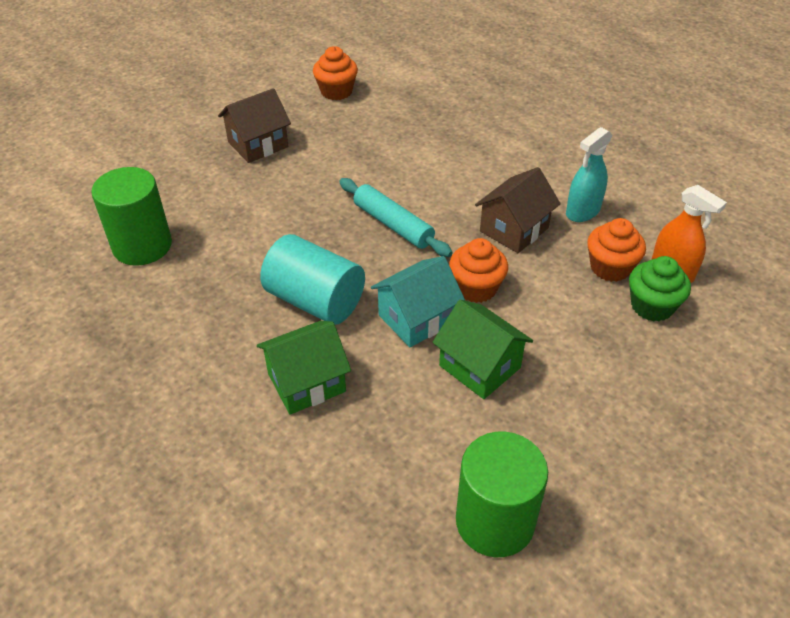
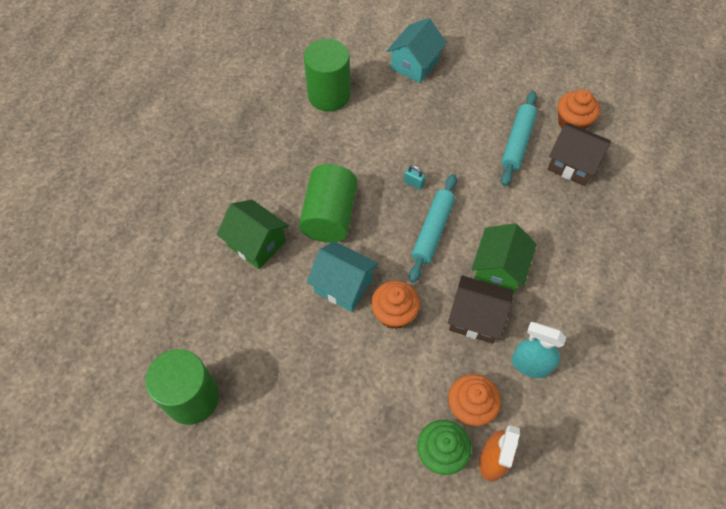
camera: 65 degrees right, 15 degrees up
brown house [218,88,291,163] -> brown house moved to [547,123,611,186]
turquoise cylinder [260,234,365,325] -> green cylinder [299,164,357,243]
green house [432,300,533,399] -> green house moved to [471,223,537,294]
none -> turquoise house [387,18,447,83]
none -> turquoise padlock [404,165,426,190]
none -> turquoise rolling pin [501,91,537,186]

